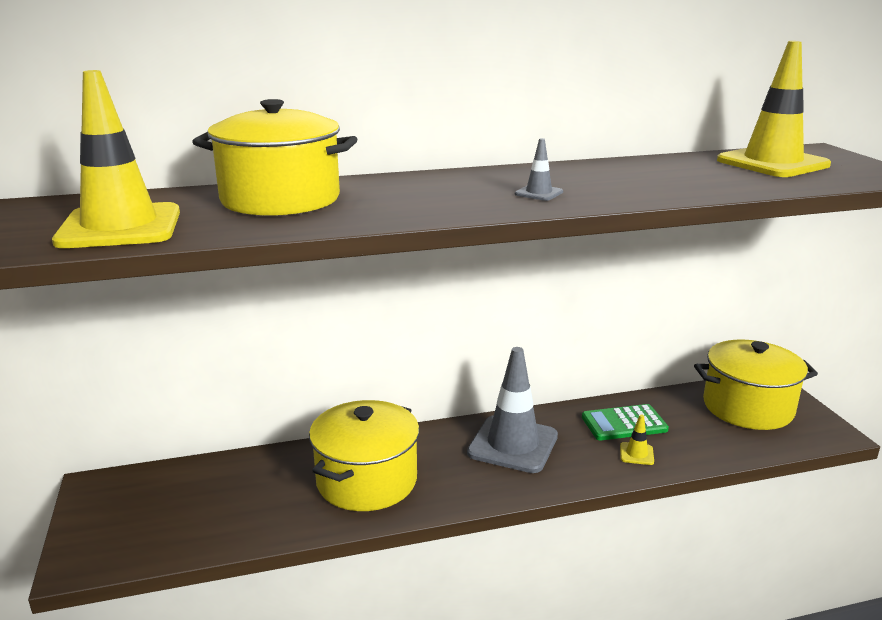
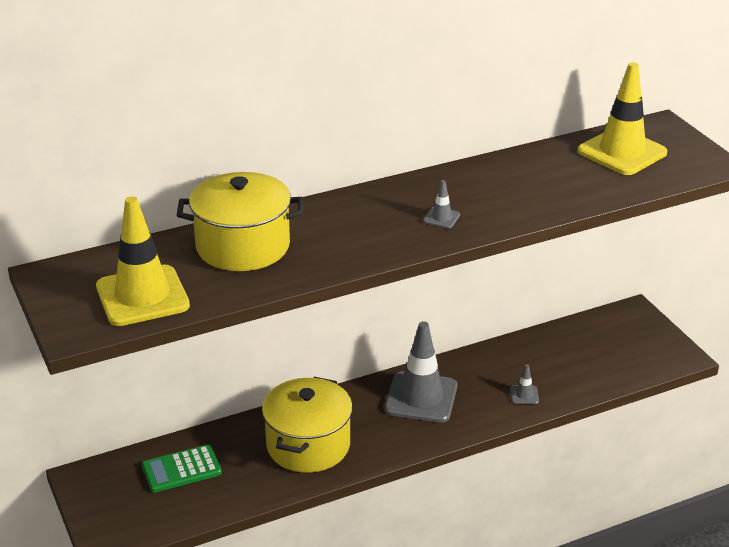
camera: 10 degrees left, 10 degrees up
green calculator [582,404,669,440] -> green calculator moved to [142,445,222,493]
yellow traffic cone [620,415,654,465] -> grey traffic cone [510,364,539,404]
yellow pot [694,340,818,430] -> none

